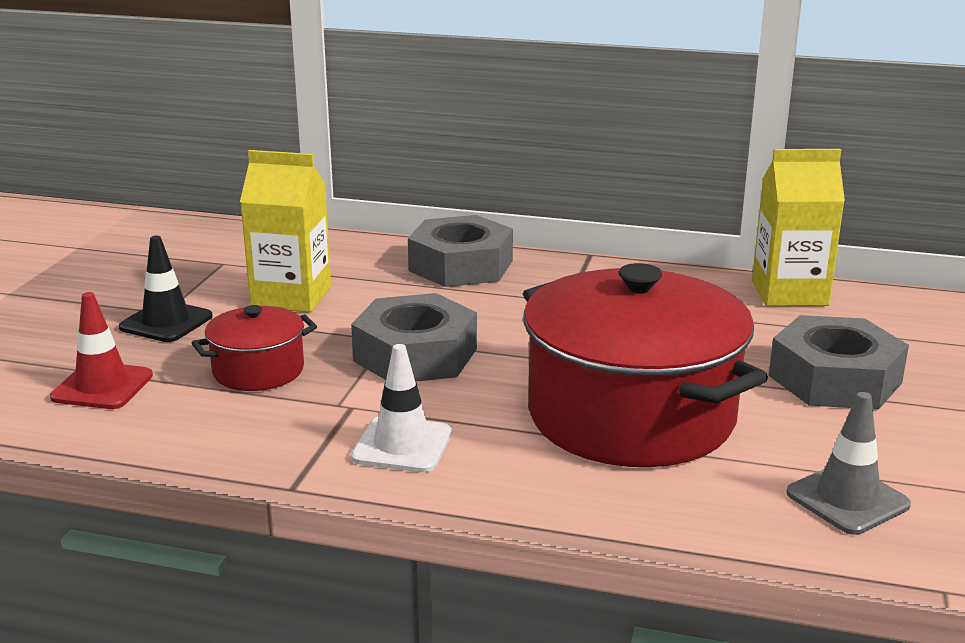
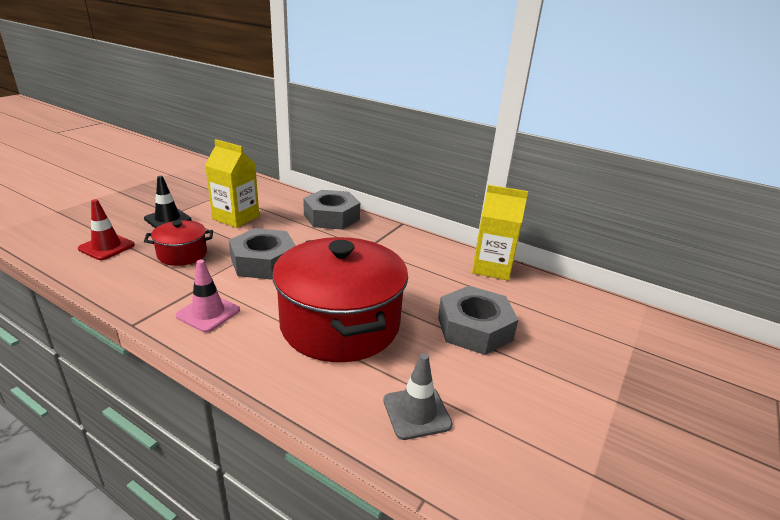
camera: 15 degrees right, 5 degrees up
white traffic cone [351,344,452,472] -> pink traffic cone [175,260,240,332]

